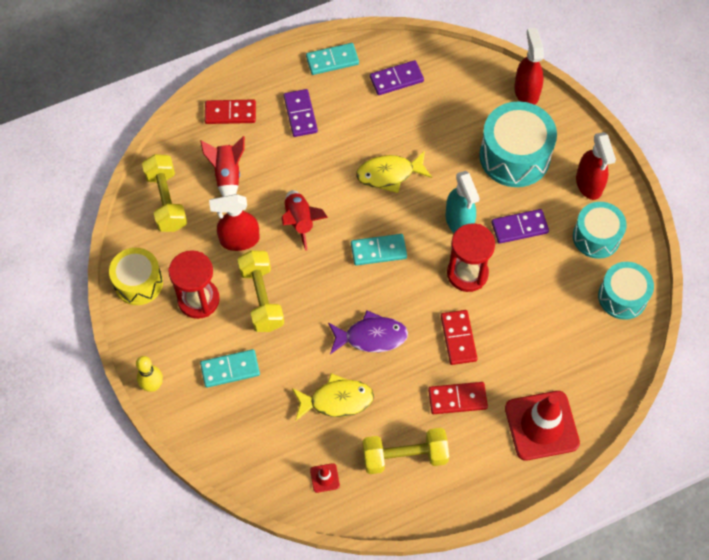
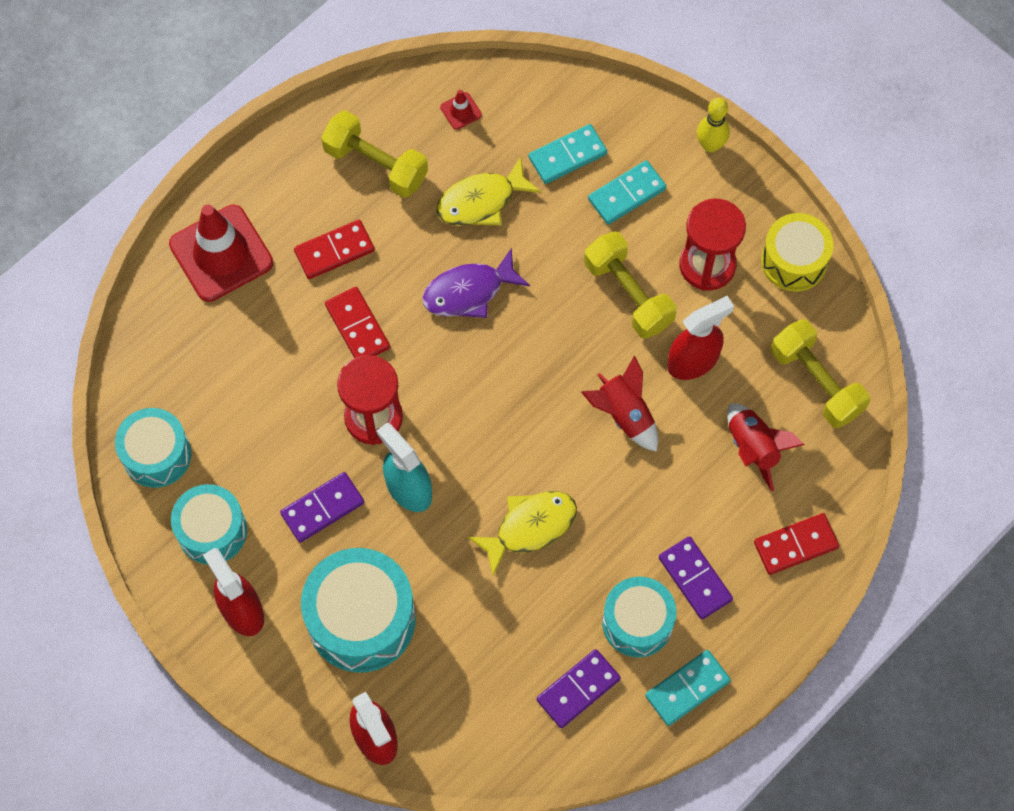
camera: 160 degrees right, 5 degrees up
turquoise domino [351,234,407,266] -> turquoise domino moved to [529,124,607,184]
yellow dumbbell [363,428,449,474] -> yellow dumbbell turned 60 degrees clockwise [321,110,428,198]
none -> turquoise drum [602,577,676,657]

